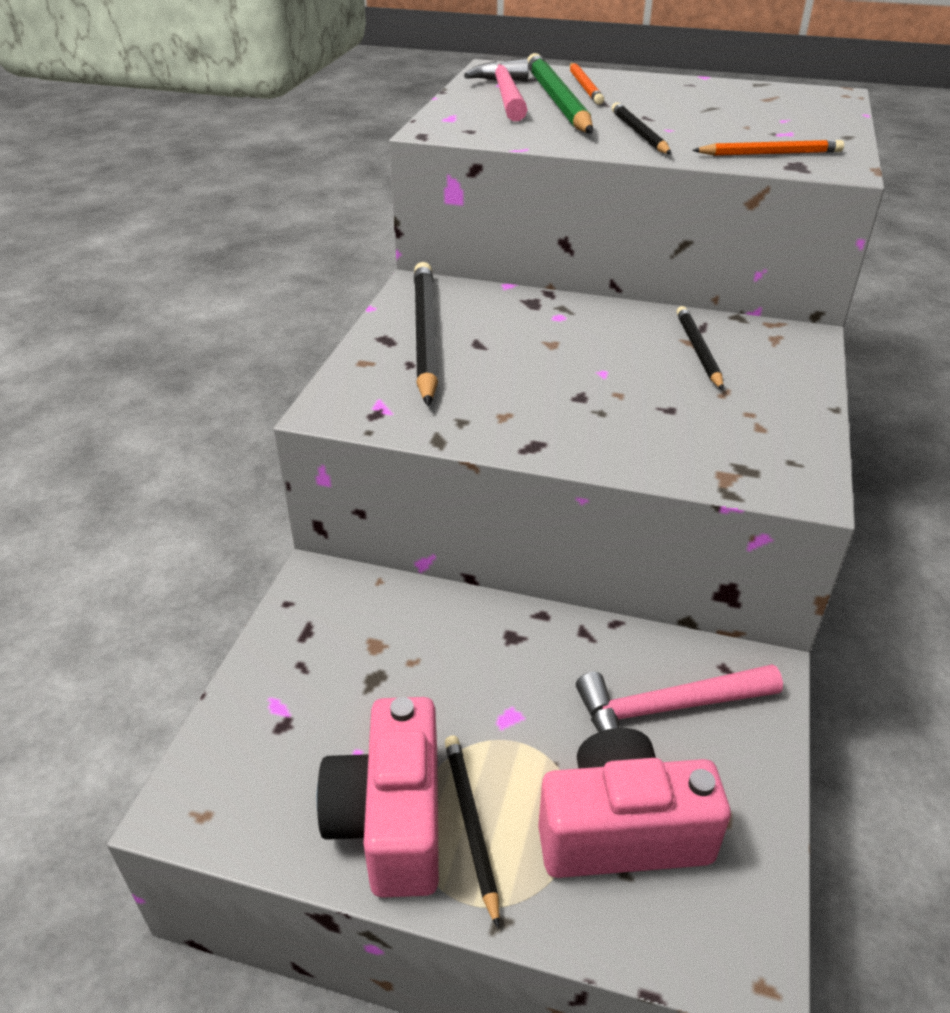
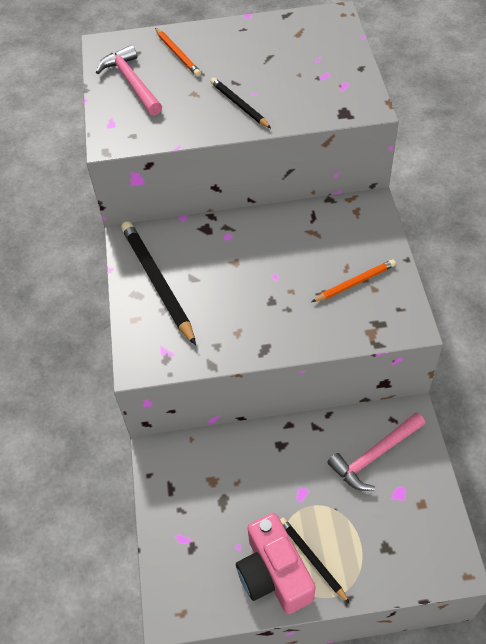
camera: 20 degrees left, 15 degrees up
green pencil [527,53,593,133] -> none
pink camera [538,728,731,878] -> none
black pencil [676,306,724,390] -> none
orange pencil [692,140,844,156] -> orange pencil moved to [312,259,396,302]

